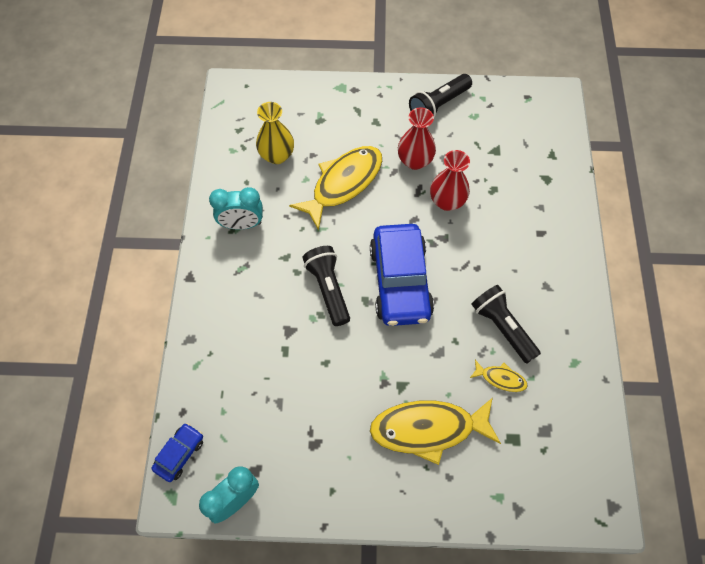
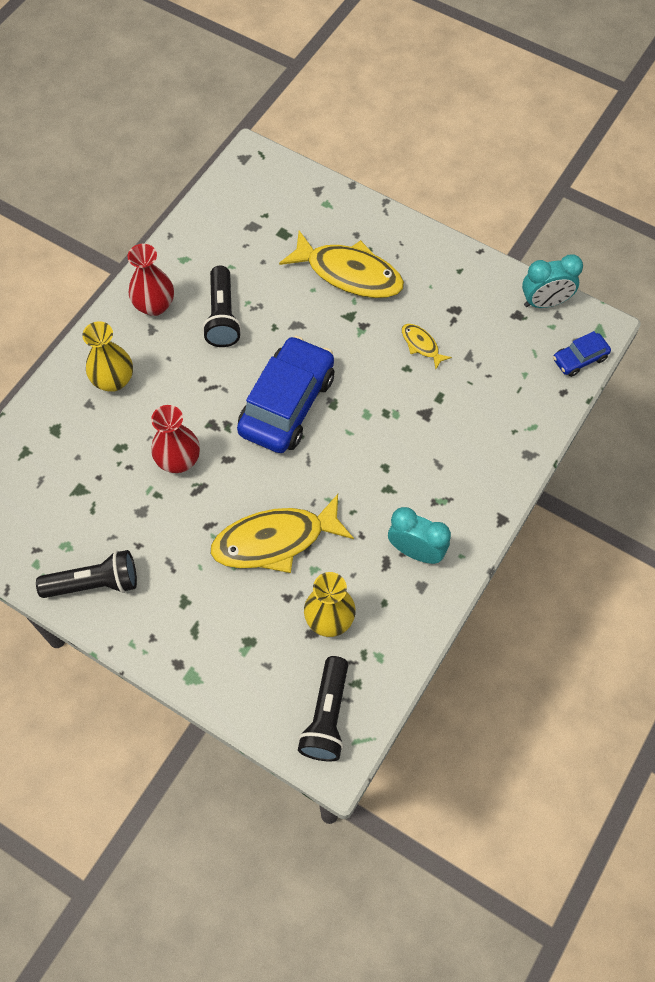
camera: 150 degrees left, 0 degrees up
black flashlight [302,246,350,326] -> black flashlight moved to [298,656,348,761]
red vase [398,107,436,170] -> red vase moved to [127,244,174,316]
yellow fish [470,360,527,392] -> yellow fish moved to [402,324,452,369]
none -> yellow vase [82,321,133,392]

